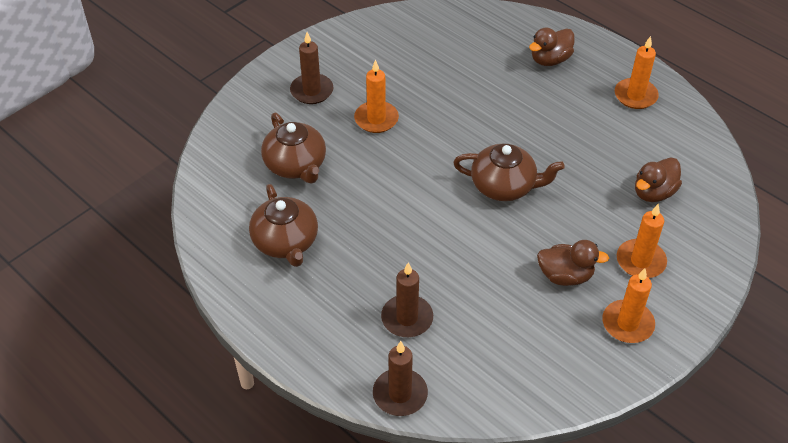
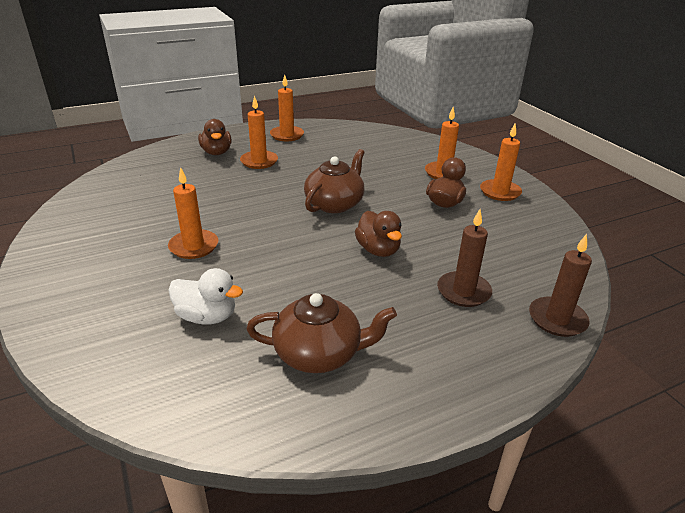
camera: 70 degrees left, 15 degrees down
brown teapot [261,113,326,183] -> white duck [168,268,243,324]
brown candle [290,32,333,104] -> none
brown duck [635,157,682,202] -> brown duck moved to [355,211,402,257]
none -> orange candle [240,96,278,169]

